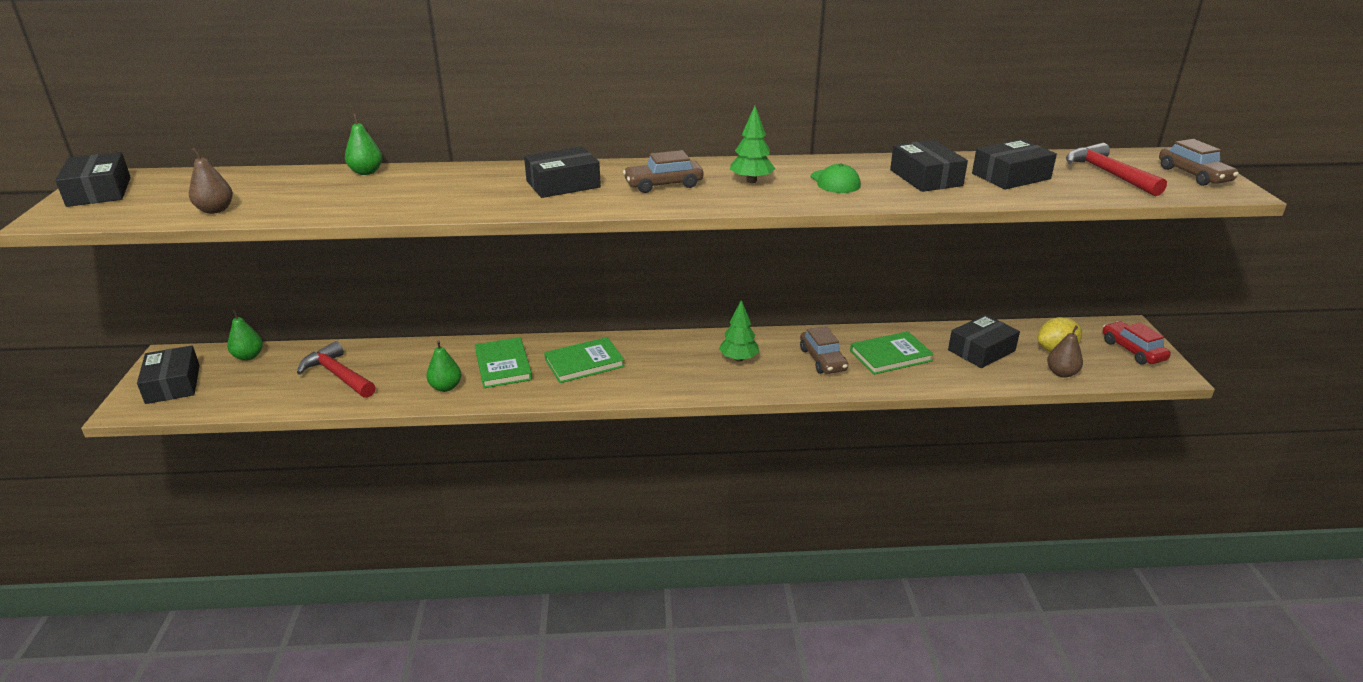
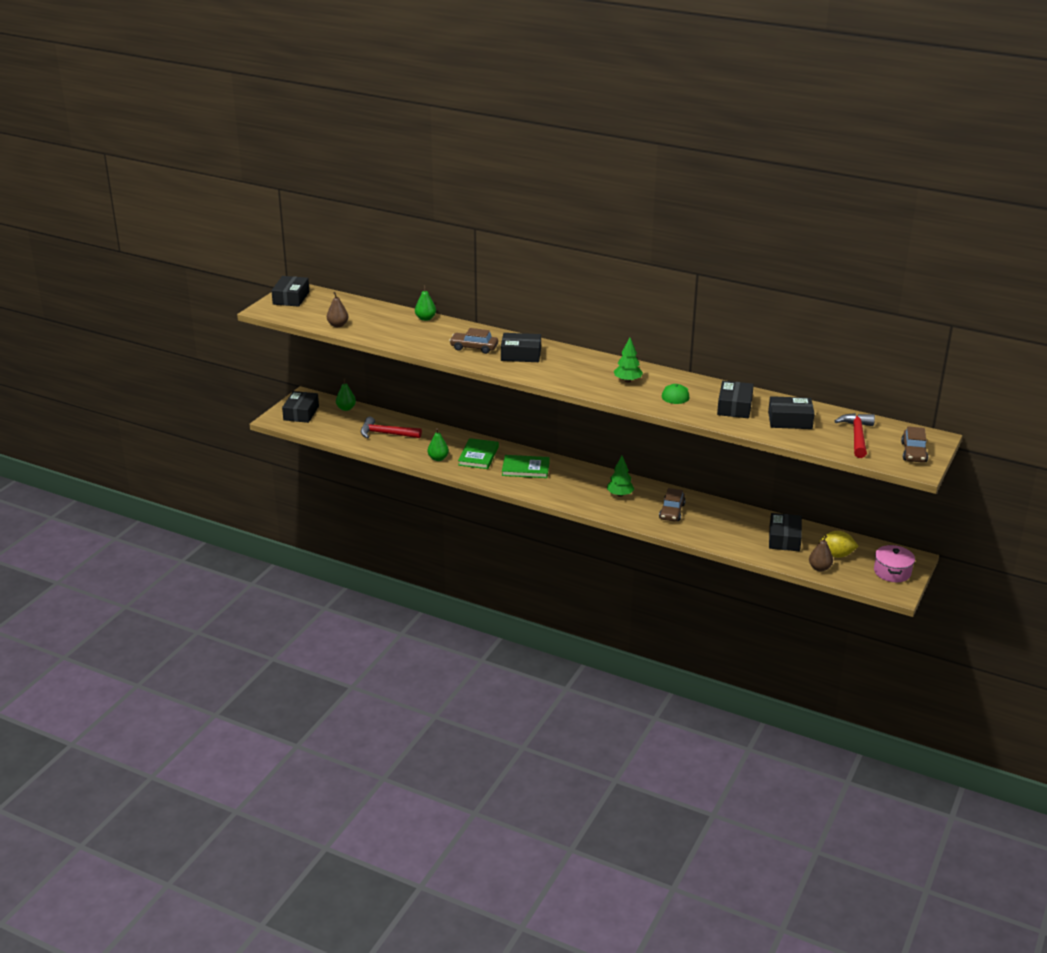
camera: 30 degrees right, 0 degrees up
red hammer [297,341,376,398] -> red hammer turned 60 degrees counterclockwise [361,417,422,438]
brown car [623,150,703,193] -> brown car moved to [449,328,498,354]
green book [850,331,934,375] -> none
black box [948,314,1020,368] -> black box turned 75 degrees counterclockwise [769,513,802,551]
red car [1103,321,1171,365] -> pink pot [874,545,915,582]

